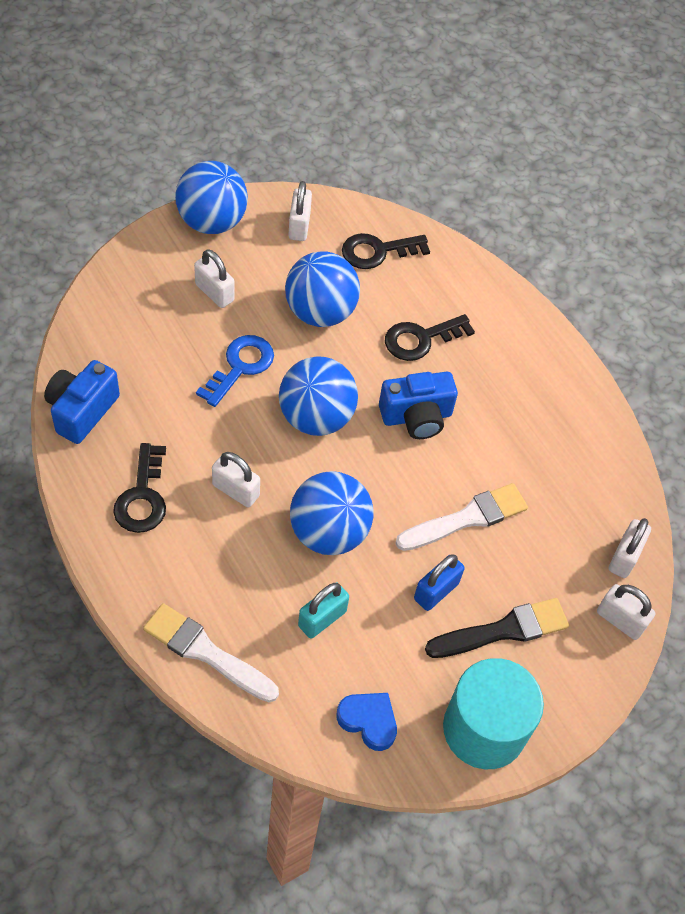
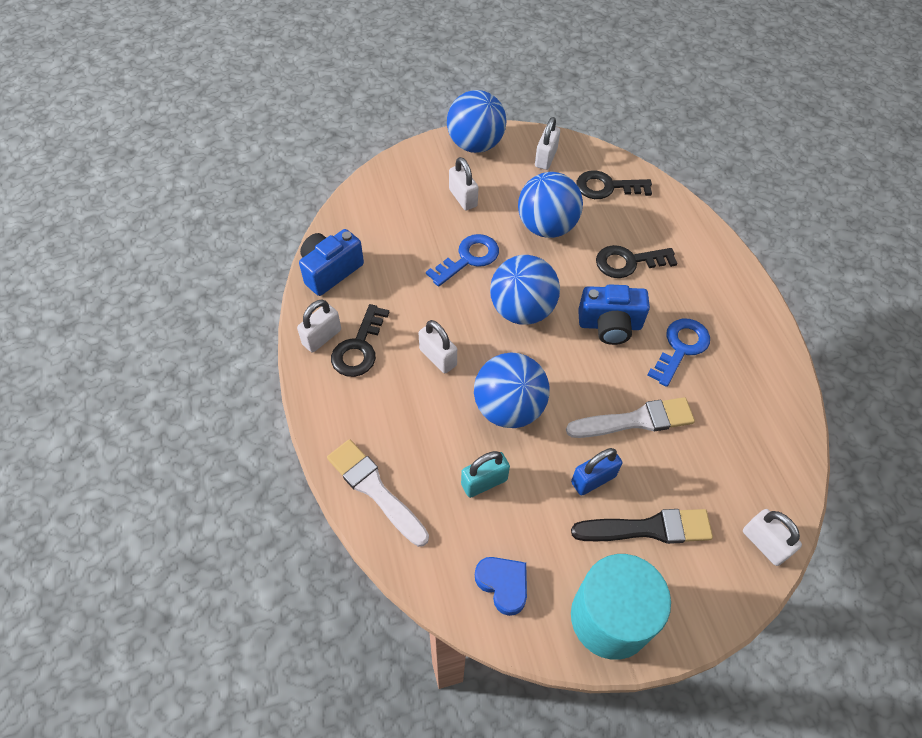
camera: 20 degrees right, 0 degrees up
white padlock [609,518,651,578] -> white padlock moved to [297,300,341,352]
none -> blue key [647,319,710,387]

